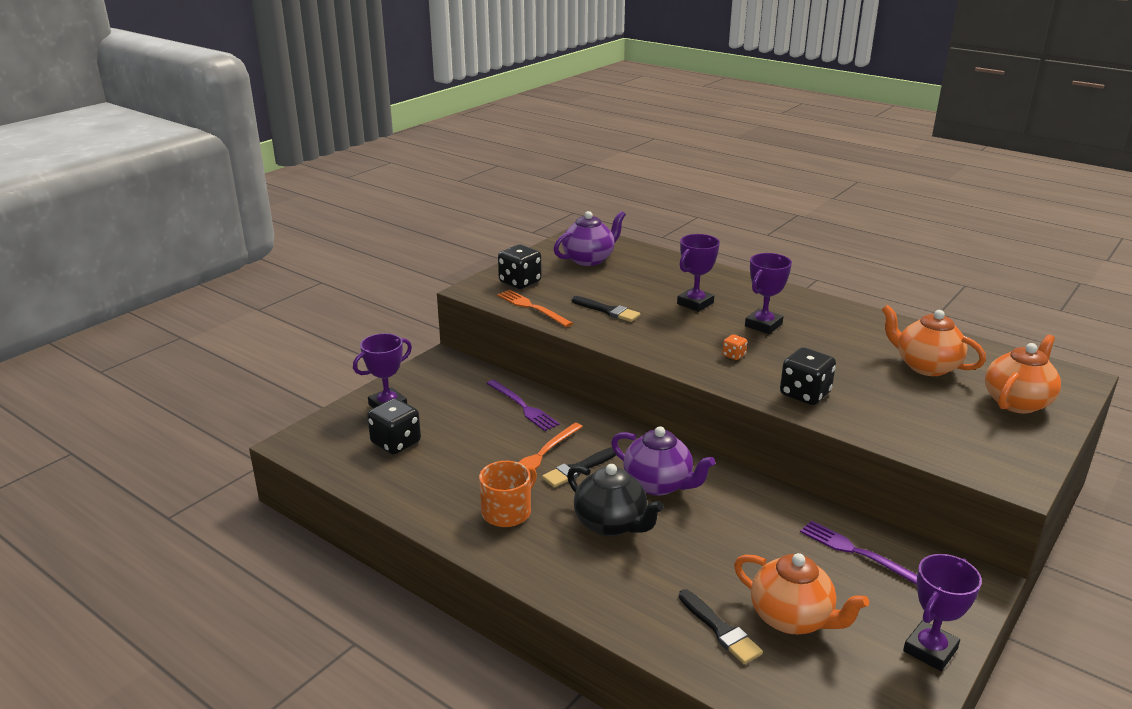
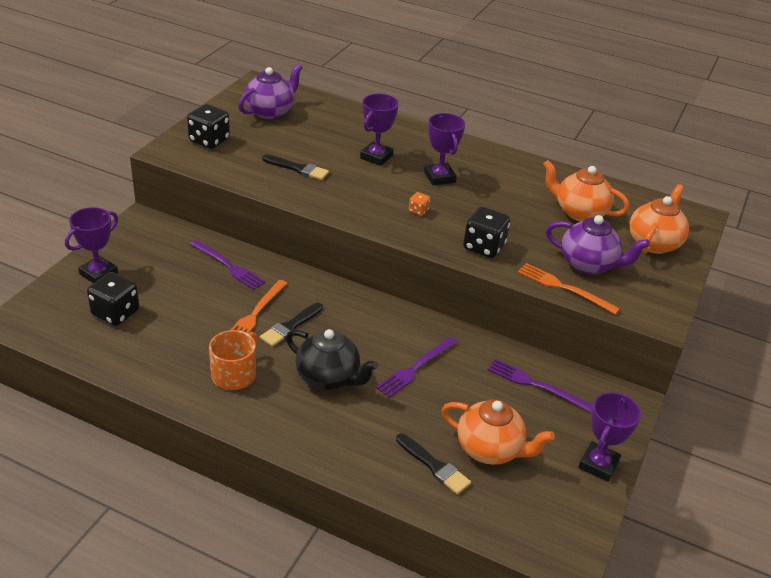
camera: 15 degrees left, 10 degrees up
orange fork [497,290,573,327] -> orange fork moved to [518,263,620,315]
purple teapot [611,426,715,496] -> purple teapot moved to [546,215,650,274]
purple trophy [745,253,792,334] -> purple trophy turned 45 degrees counterclockwise [424,113,465,185]
none -> purple fork [376,337,457,398]

